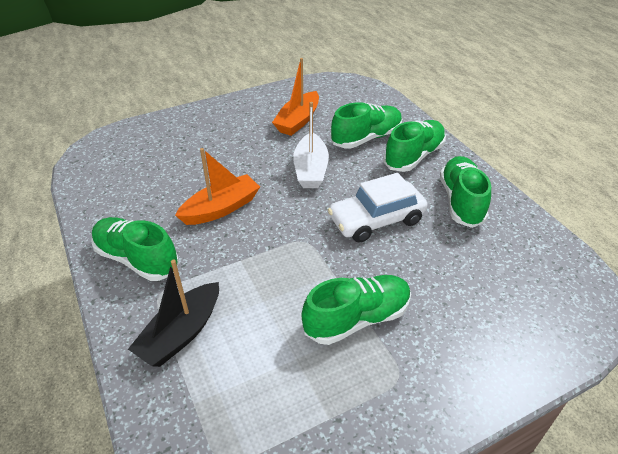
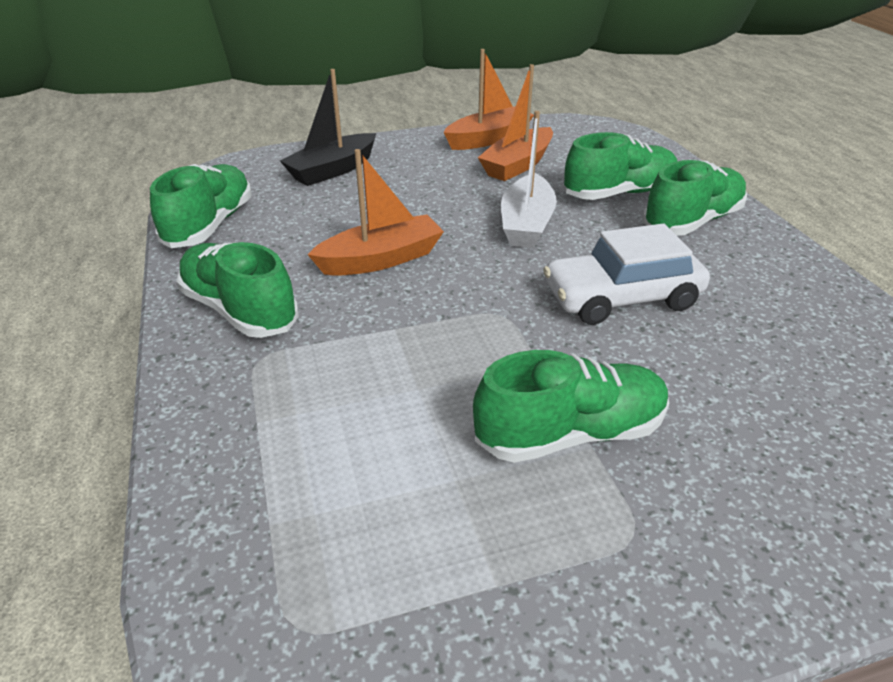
camera: 10 degrees right, 5 degrees down
black boat [128,260,219,367] -> black boat moved to [280,69,376,186]
green shoe [440,156,491,228] -> green shoe moved to [150,164,252,248]
none -> orange boat [444,49,534,150]

